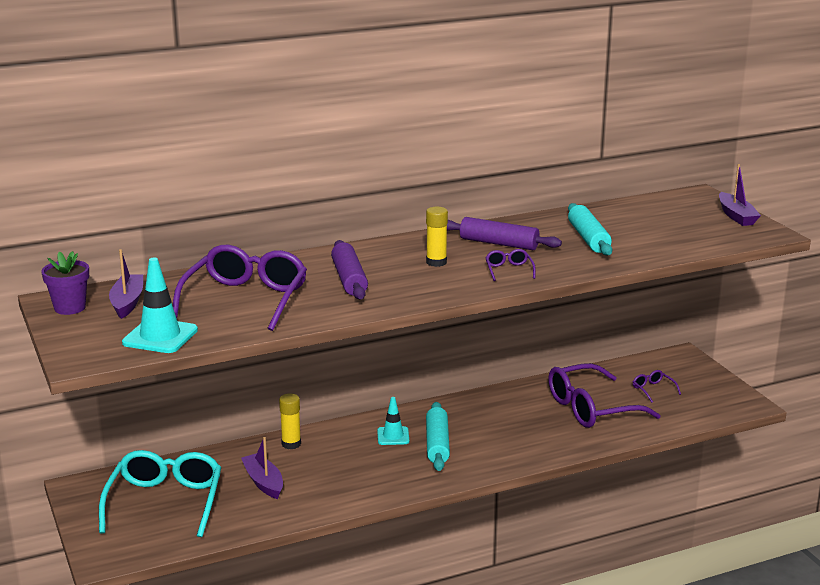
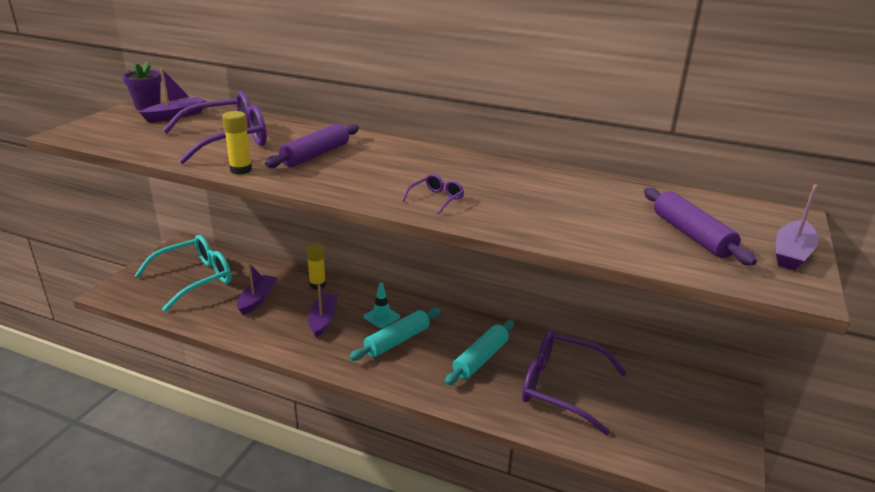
camera: 45 degrees right, 5 degrees up
turquoise traffic cone [122,257,198,353] -> none
yellow glue stick [426,207,448,267] -> yellow glue stick moved to [222,111,252,175]
purple rolling pin [447,217,562,250] -> purple rolling pin moved to [644,188,757,266]
turquoise rolling pin [568,203,612,256] -> turquoise rolling pin moved to [444,320,514,386]
purple glasses [633,370,681,403] -> none
none -> purple boat [308,283,337,338]

